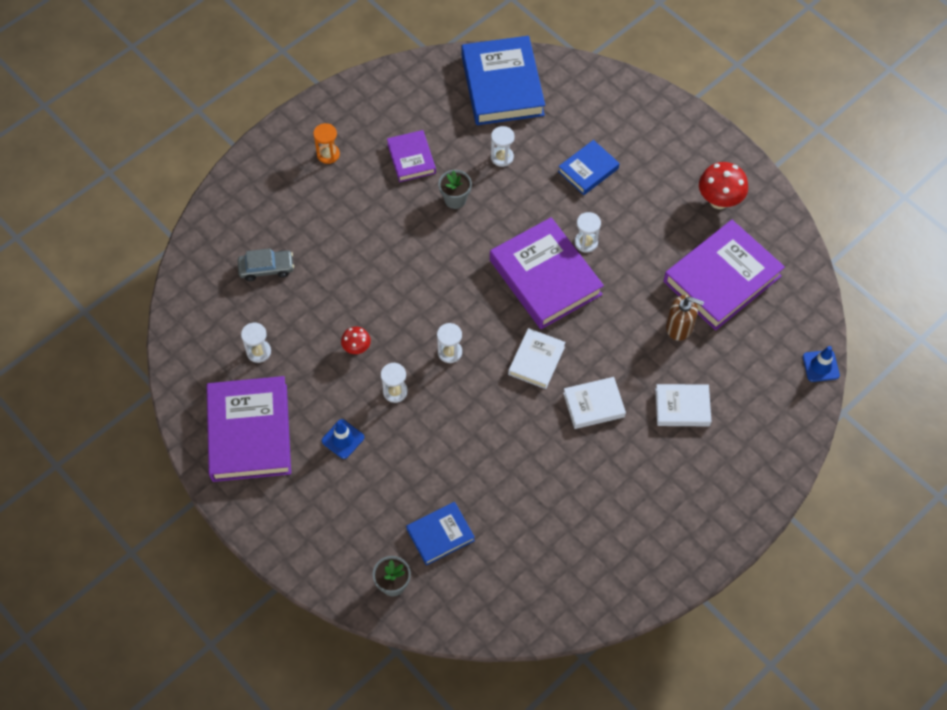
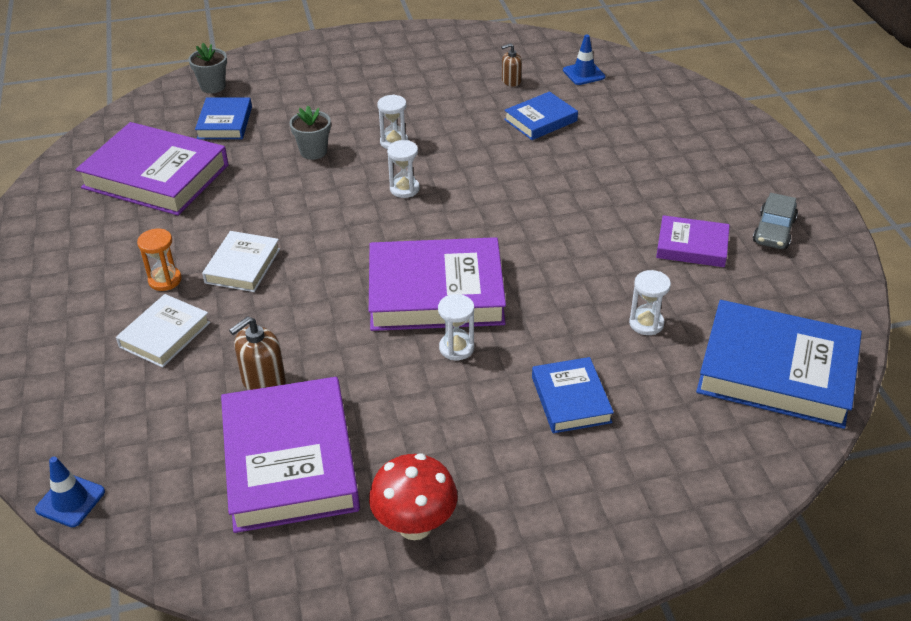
camera: 120 degrees right, 20 degrees down
purple book [207,376,291,482] -> purple book moved to [76,122,229,216]
grey car [237,248,294,281] -> grey car moved to [753,193,798,249]
white hourglass [241,322,271,363] -> brown soap dispenser [501,43,522,87]
orange hourglass [313,123,340,164] -> orange hourglass moved to [137,229,181,291]
blue traffic cone [322,419,364,459] -> blue traffic cone moved to [563,34,605,85]
red mushroom [341,327,371,354] -> none
grey flower pot [438,170,472,209] -> grey flower pot moved to [289,106,331,160]
white book [508,328,566,389] -> none
none -> blue book [504,91,578,140]

